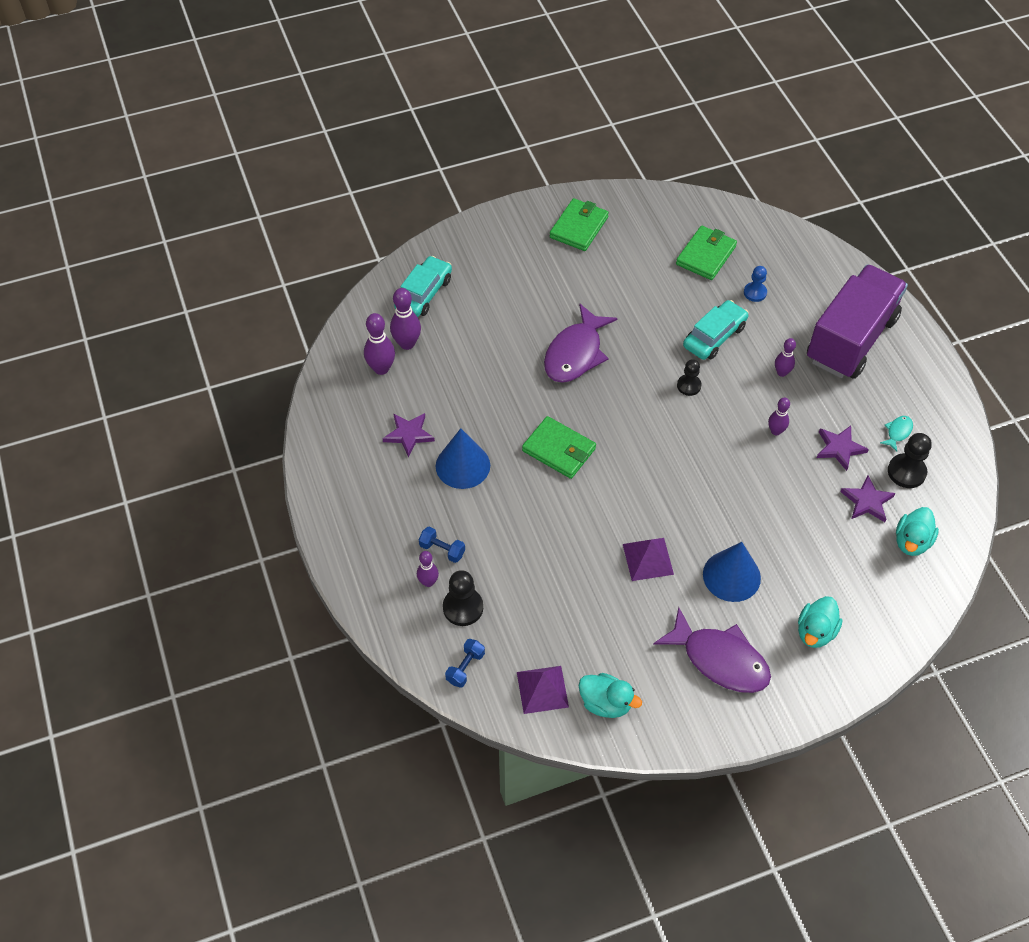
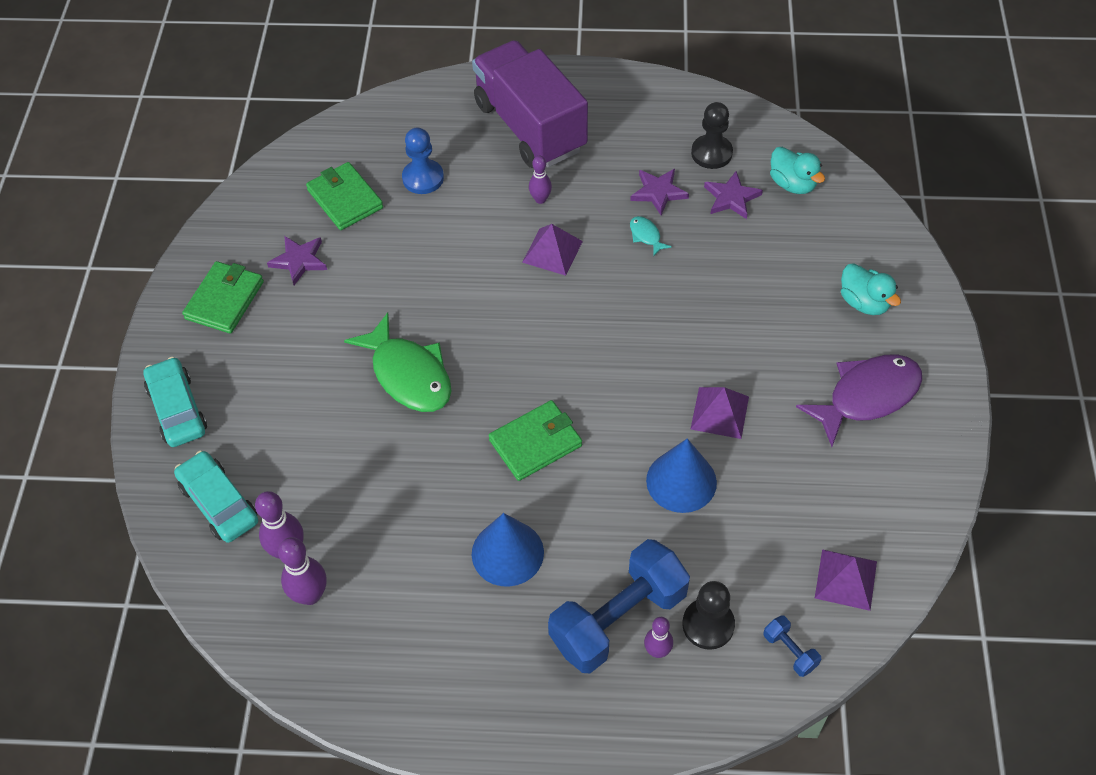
camera: 65 degrees left, 0 degrees up
purple star [382,413,435,457] -> purple star moved to [267,236,327,285]
blue dumbbell [419,527,465,563] -> blue dumbbell [548,539,690,673], size x2.40
purple fish [544,303,618,383] -> green fish [344,313,451,412]
green wallet [550,198,609,251] -> green wallet turned 60 degrees clockwise [182,261,264,334]
turquoise duck [579,673,642,718] -> none
black pawn [677,359,702,396] -> none
turquoise car [683,300,748,360] -> turquoise car moved to [144,357,207,447]
blue cone [703,542,761,602] -> blue cone moved to [646,439,717,513]
blue pawn [744,266,767,302] -> blue pawn [402,127,444,194], size x1.50
purple bowling pin [768,398,790,435] -> none
turquoise fish [880,416,913,452] -> turquoise fish moved to [630,216,672,256]
none -> purple pyramid [522,224,583,276]

